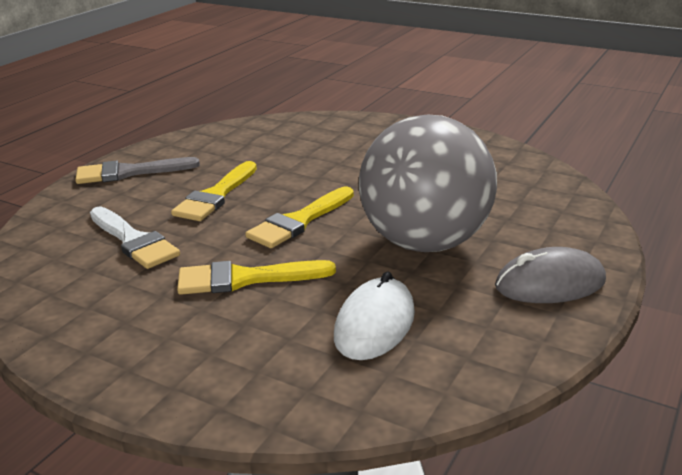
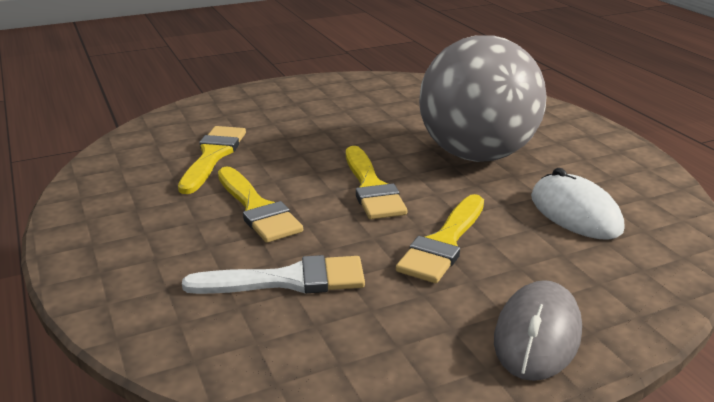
camera: 55 degrees left, 0 degrees up
grey brush [75,157,200,184] -> none
grey mouse [495,247,606,303] -> grey mouse moved to [494,280,582,381]
none -> yellow brush [178,126,246,194]

